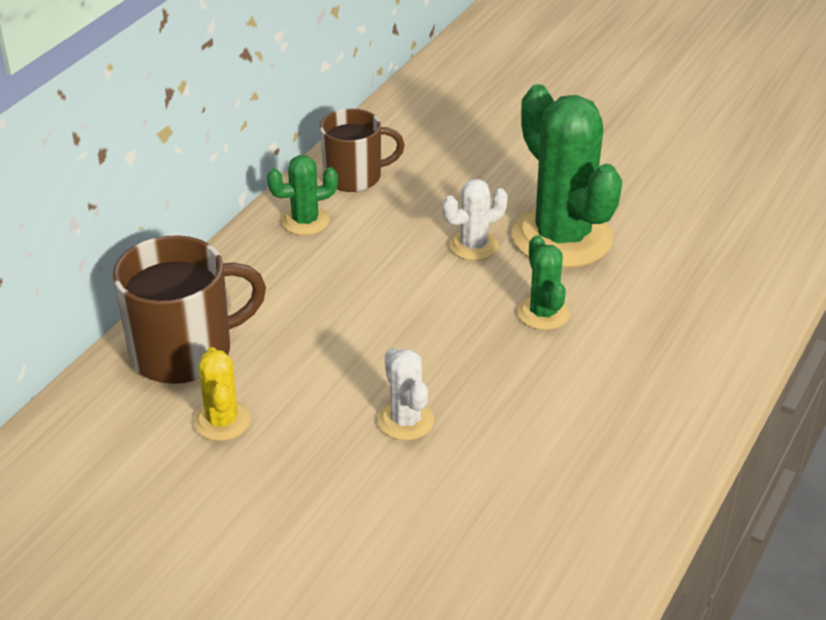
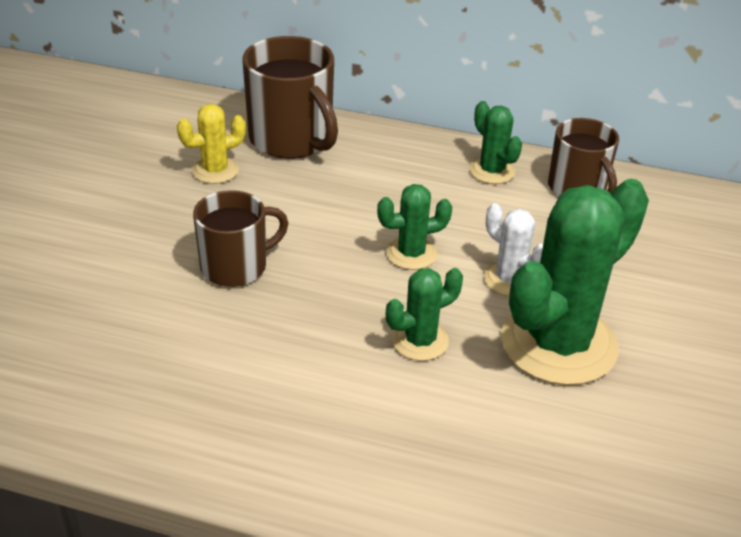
camera: 75 degrees right, 0 degrees up
white cactus [378,348,434,440] -> brown mug [193,190,288,287]
none -> green cactus [377,184,452,270]

